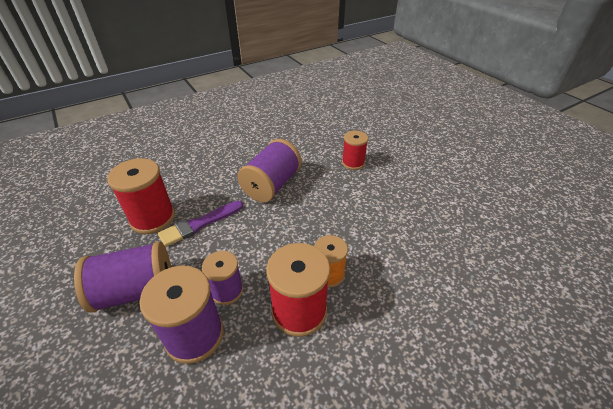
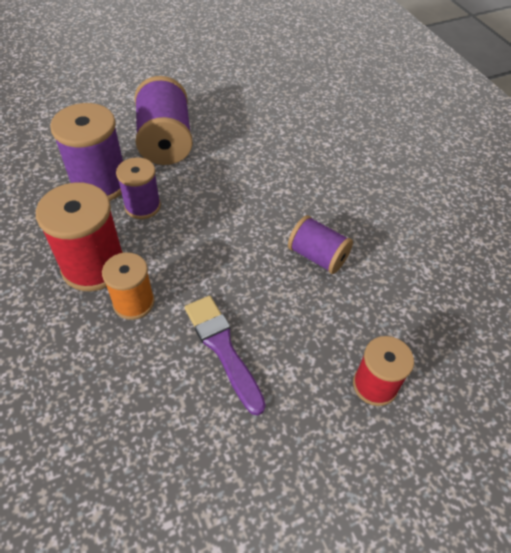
camera: 95 degrees right, 10 degrees up
red spool [107,158,175,234] -> none
purple brush [158,201,243,247] -> purple brush moved to [185,296,266,416]
purple spool [238,139,302,202] -> purple spool [288,215,353,274], size x0.62

